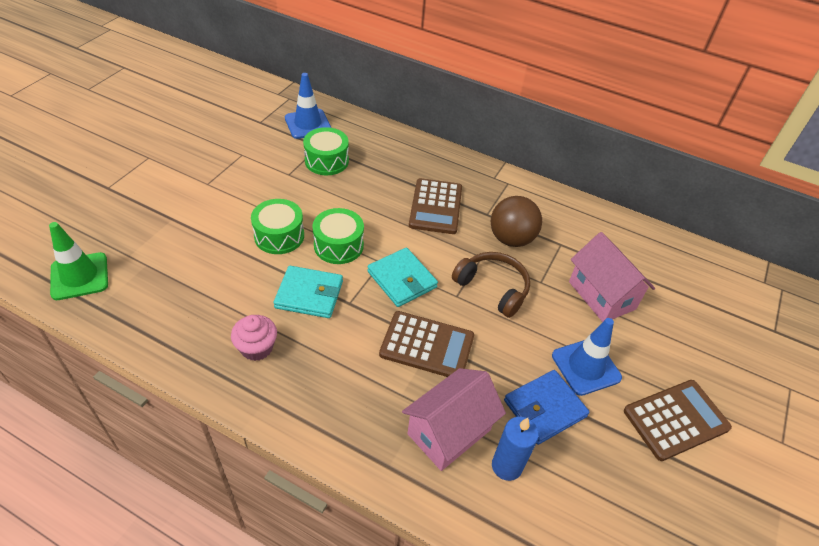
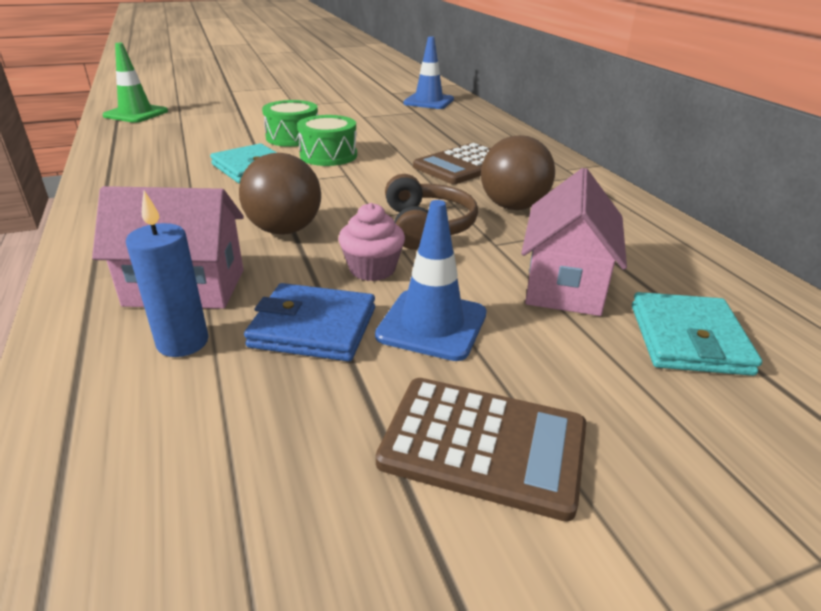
camera: 45 degrees right, 15 degrees down
pink cupcake [231,315,277,361] -> pink cupcake moved to [338,203,405,281]
green drum [303,127,349,175] -> none
turquoise wallet [367,248,438,307] -> turquoise wallet moved to [632,292,762,376]
brown calculator [379,311,474,377] -> brown ball [239,153,321,235]

